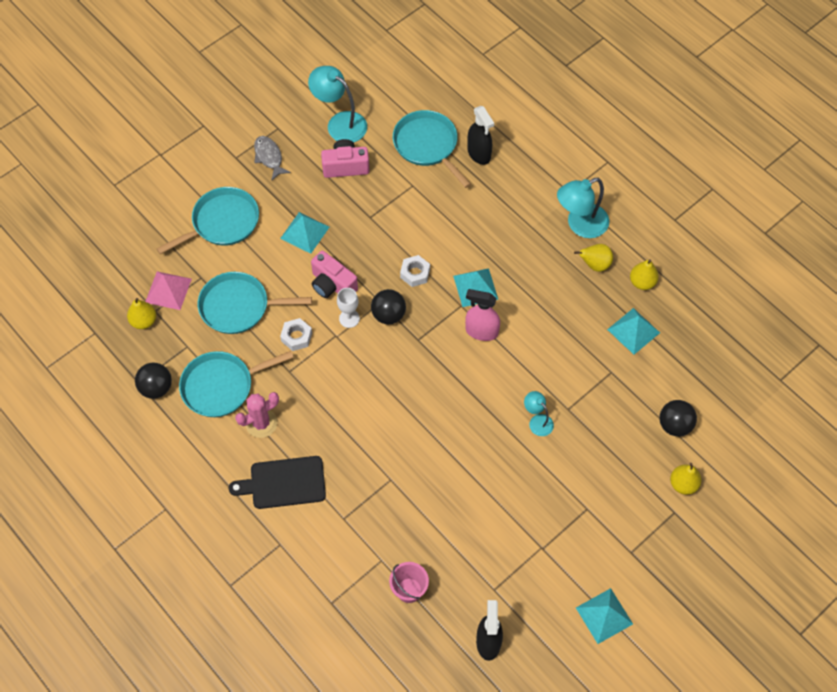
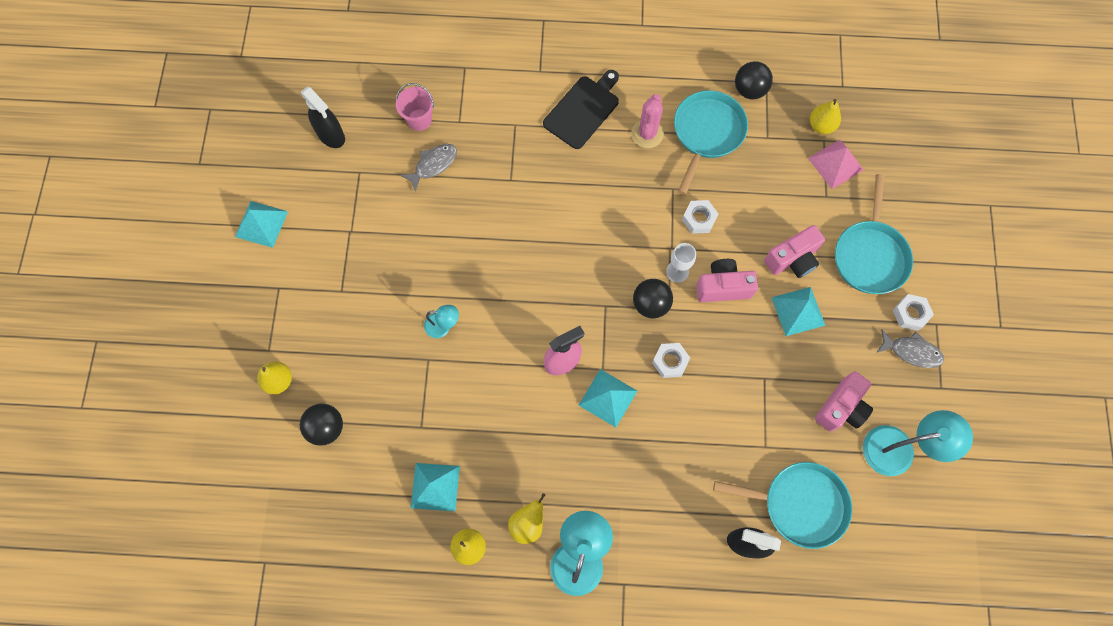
camera: 135 degrees right, 10 degrees up
turquoise pan [198,272,312,334] -> none
none -> grey fish [400,144,457,192]
none -> pink camera [764,225,825,278]
none -> white nut [893,294,934,331]

